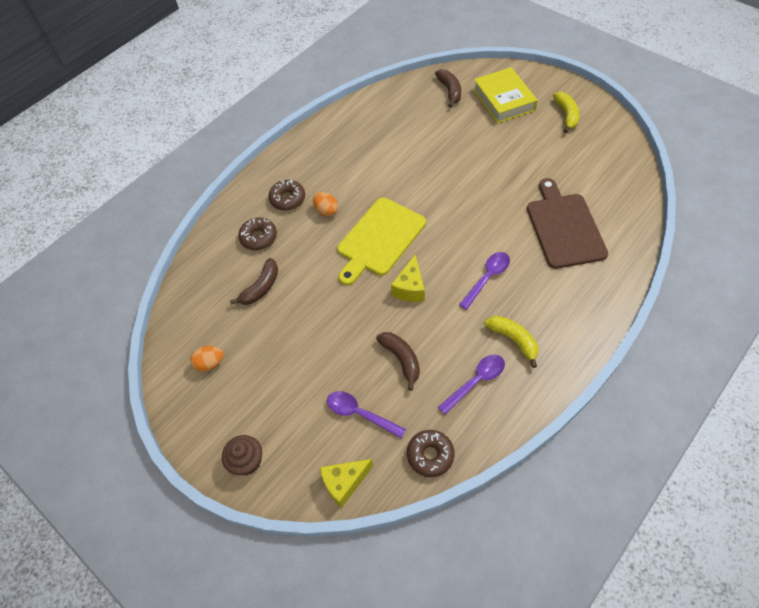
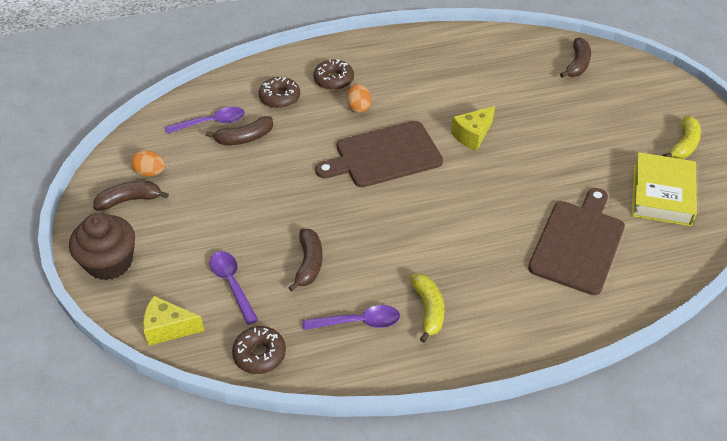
camera: 30 degrees right, 10 degrees down
brown cupcake [222,435,262,475] -> brown cupcake [69,213,135,280], size x1.52
yellow cutting board [337,198,426,285] -> brown cutting board [315,121,443,187]
yellow cheese [391,254,425,302] -> yellow cheese moved to [451,106,495,151]
purple spoon [459,252,510,310] -> purple spoon moved to [165,107,245,134]
yellow book [473,67,538,124] -> yellow book moved to [631,152,697,226]
none -> brown banana [93,181,169,210]

